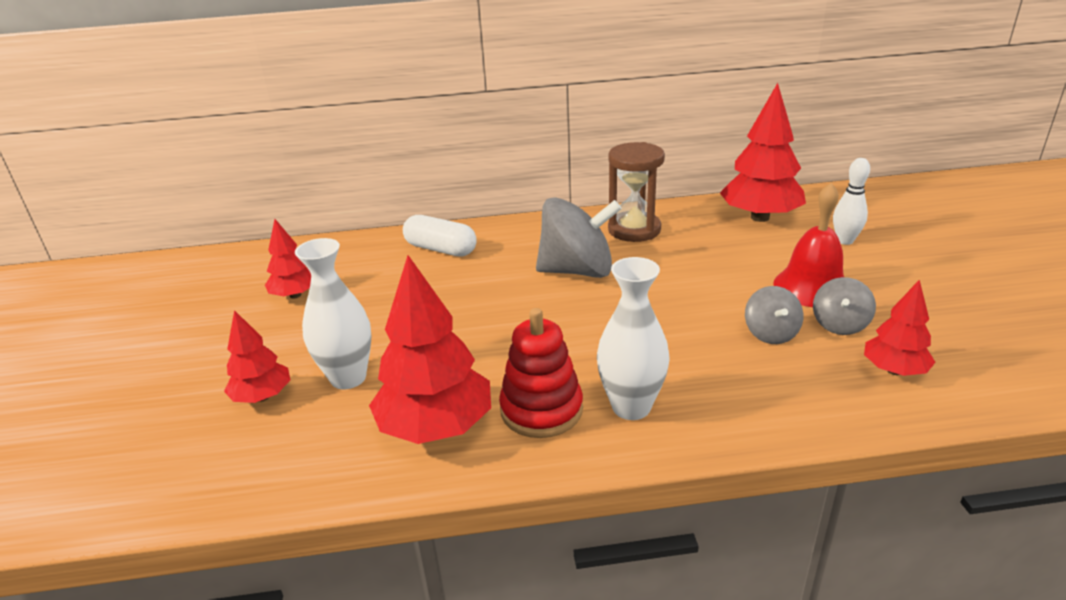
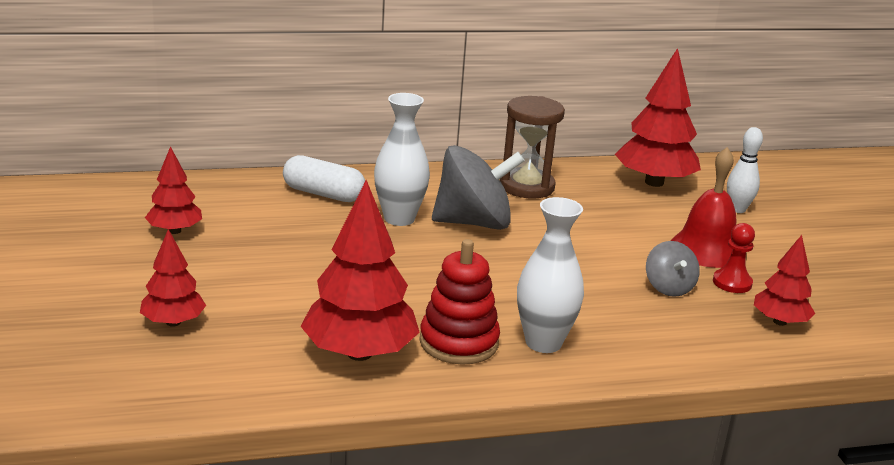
camera: 10 degrees left, 5 degrees down
white vase [295,238,371,389] -> white vase moved to [374,93,430,226]
grey spinning top [813,277,876,335] -> red pawn [713,223,755,293]

